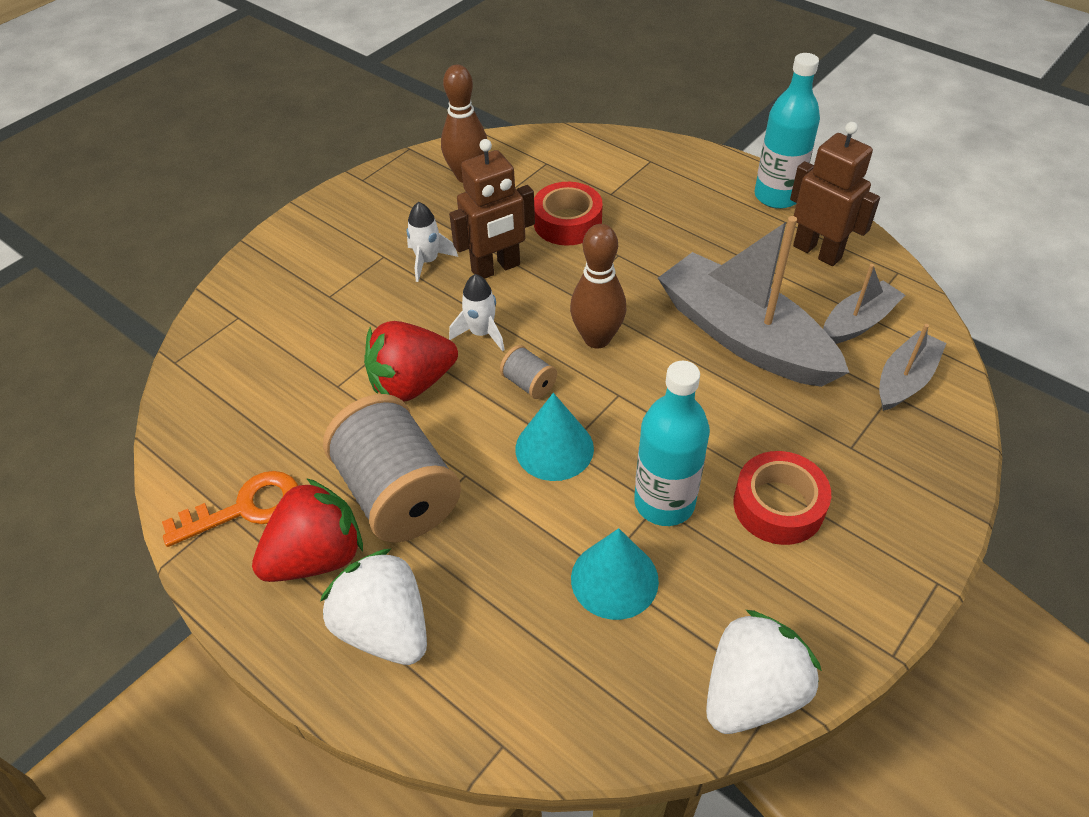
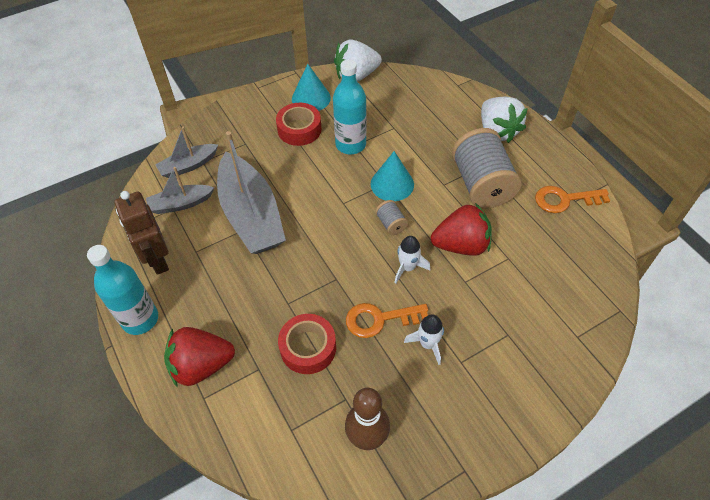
camera: 160 degrees left, 5 degrees up
red strawberry [252,478,363,582] -> red strawberry moved to [164,327,235,387]
brown robot [449,139,535,279] -> orange key [346,303,428,338]
brown bowling pin [570,224,626,348] -> none
turquoise cone [571,528,659,620] -> turquoise cone moved to [292,64,331,111]

